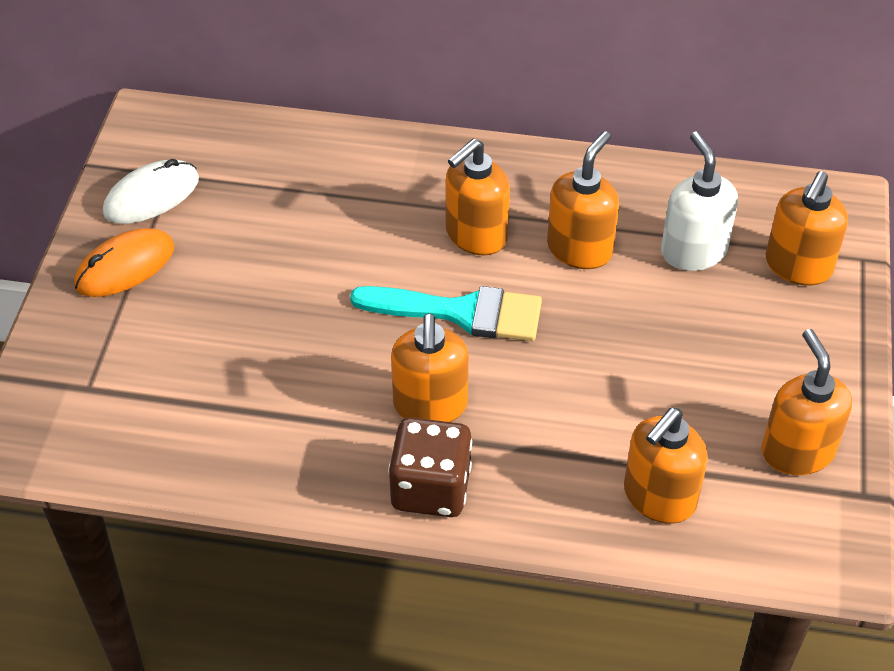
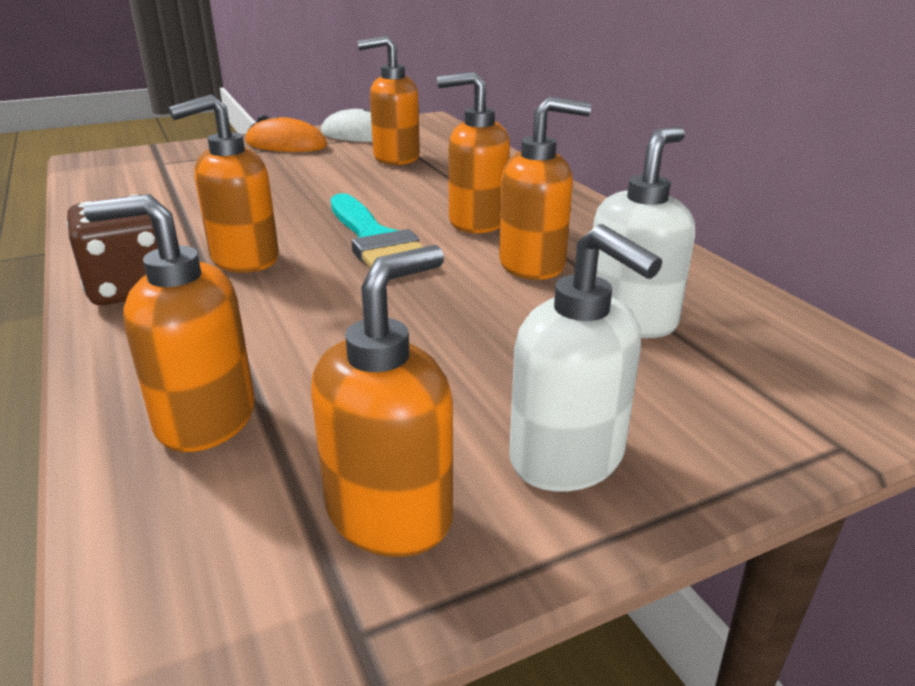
camera: 55 degrees right, 20 degrees down
orange soap dispenser [766,171,848,286] -> orange soap dispenser moved to [358,35,420,165]
none -> white soap dispenser [509,224,662,492]

